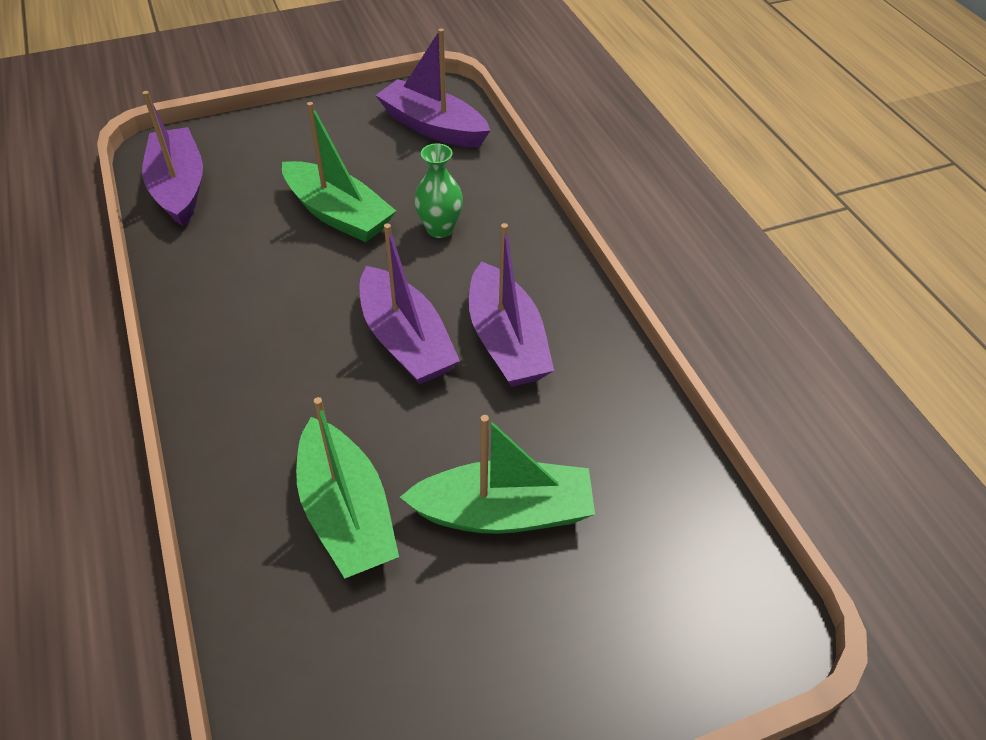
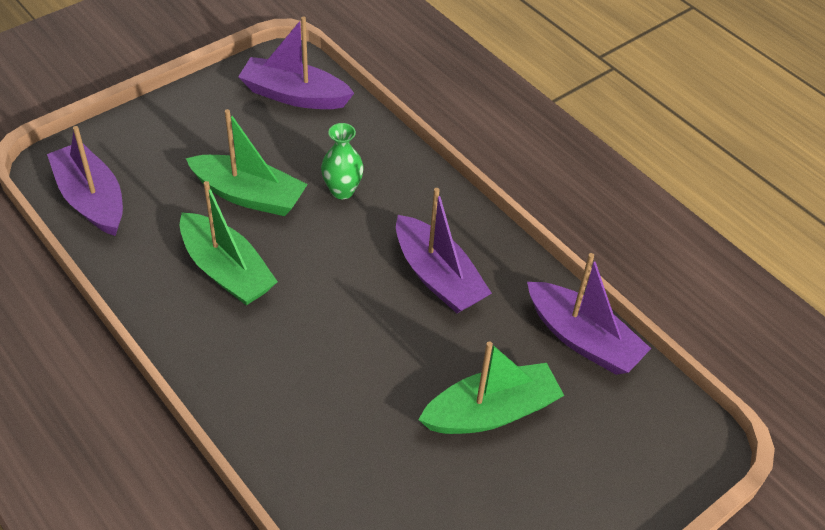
camera: 20 degrees left, 0 degrees up
green boat [296,397,399,578] -> green boat moved to [180,181,278,305]
purple boat [359,223,460,384] -> purple boat moved to [527,253,651,375]

